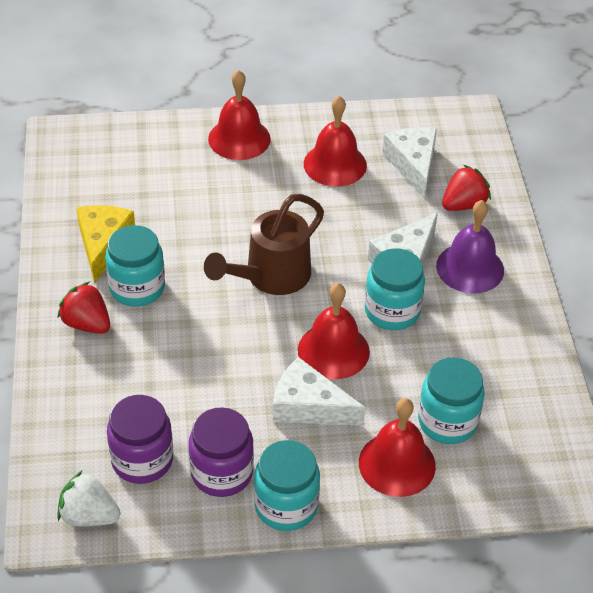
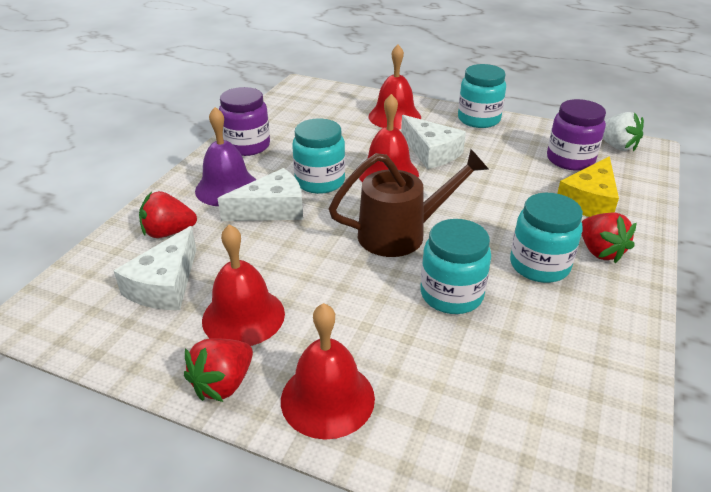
camera: 150 degrees left, 10 degrees down
yellow cheese [76,205,135,283] -> yellow cheese moved to [557,156,619,217]
purple jar [189,407,254,497] -> purple jar moved to [219,87,270,156]
turquoise jar [418,357,485,444] -> turquoise jar moved to [421,219,491,314]
none -> red strawberry [184,338,253,402]

